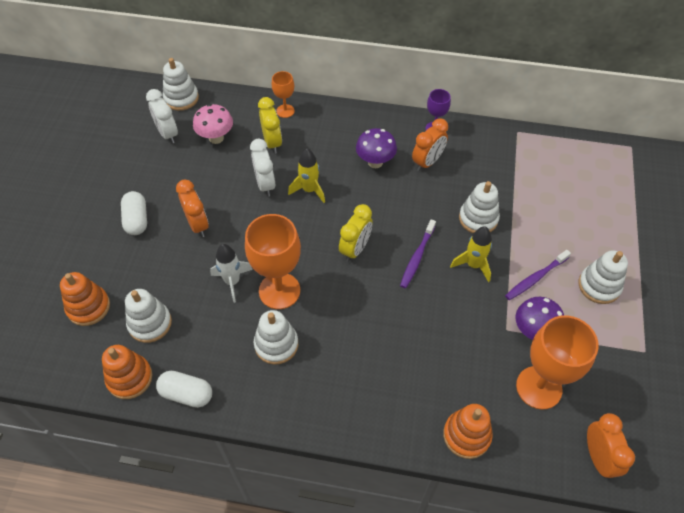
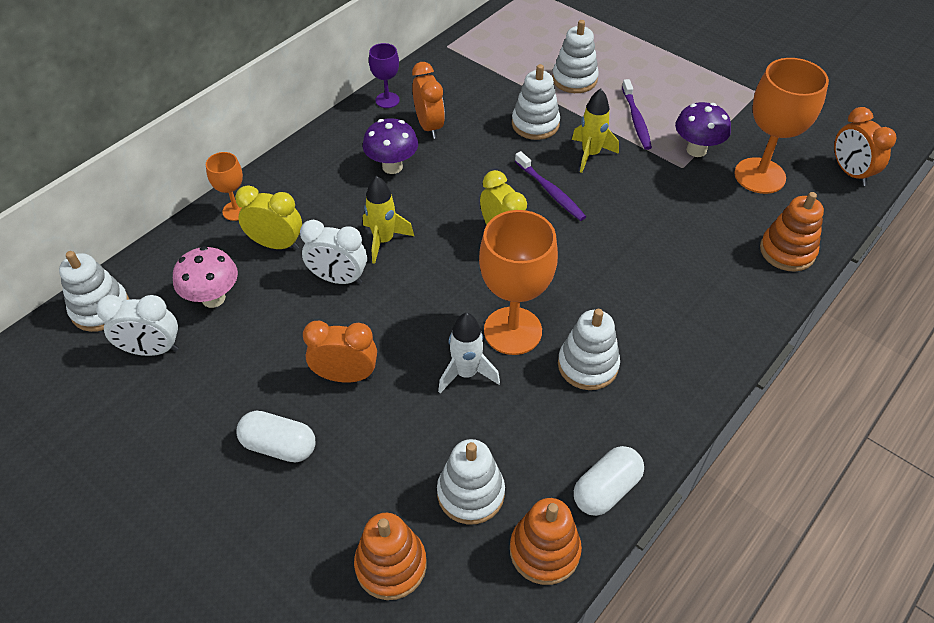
camera: 60 degrees left, 5 degrees down
white stacking toy [579,250,628,304] -> white stacking toy moved to [552,20,599,93]
orange clock [587,413,635,479] -> orange clock turned 135 degrees counterclockwise [834,107,897,186]

